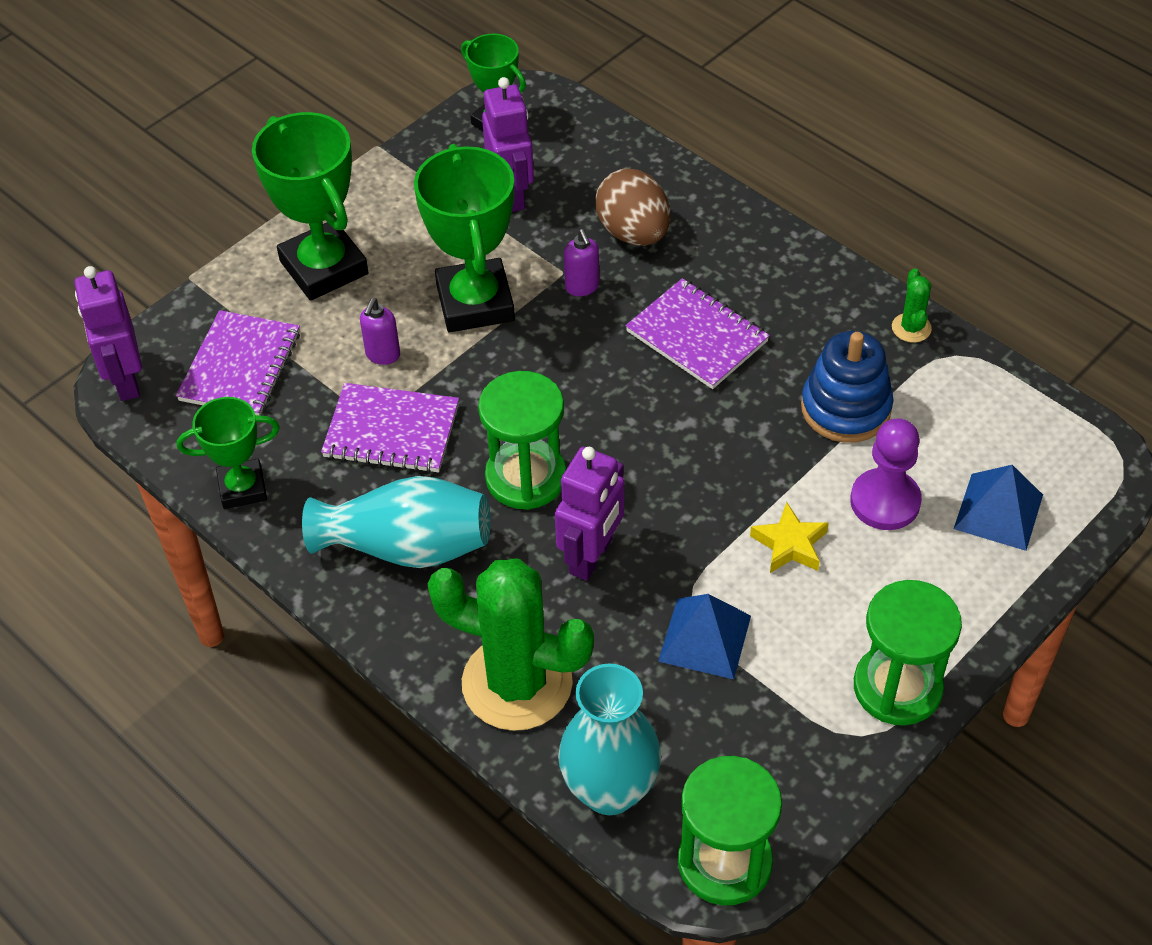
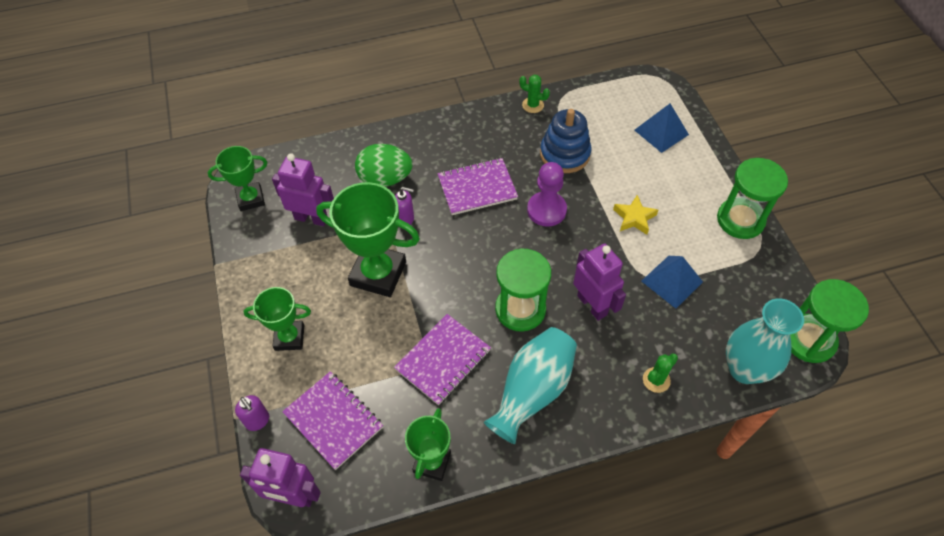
camera: 60 degrees left, 5 degrees up
green trophy [252,112,369,301] -> green trophy [243,287,311,351], size x0.60
purple soap dispenser [360,298,400,365] -> purple soap dispenser moved to [235,395,269,431]
green cactus [428,559,594,731] -> green cactus [643,353,678,393], size x0.41
brown egg [595,169,670,246] -> green egg [355,144,412,187]
purple pawn [850,418,922,530] -> purple pawn moved to [527,162,567,227]

